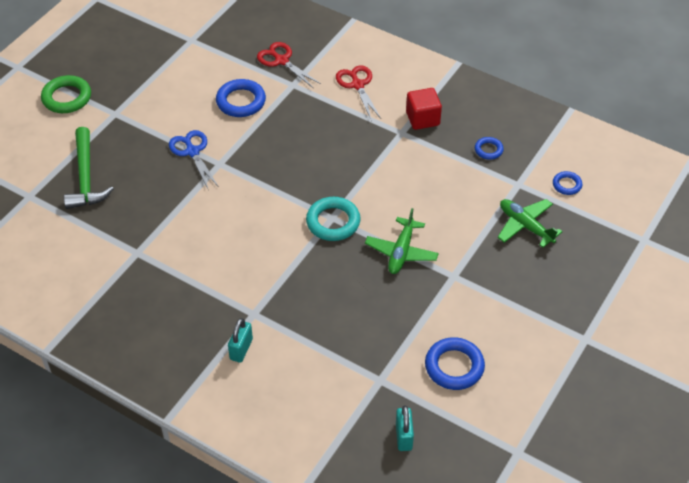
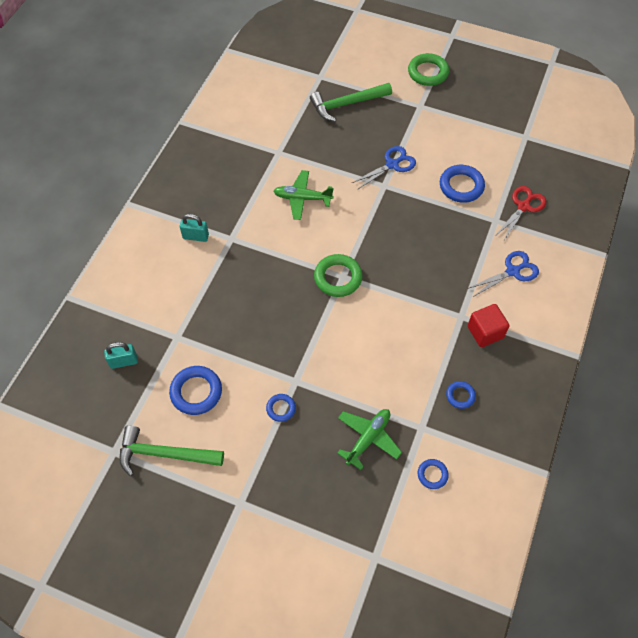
camera: 80 degrees right, 10 degrees up
turquoise ring [306,197,361,241] -> green ring [314,254,363,297]
red scissors [336,65,381,119] -> blue scissors [467,251,539,297]
green plane [365,208,439,274] -> green plane moved to [274,170,334,220]
none -> green hammer [119,425,224,476]
none -> blue ring [266,394,296,422]

